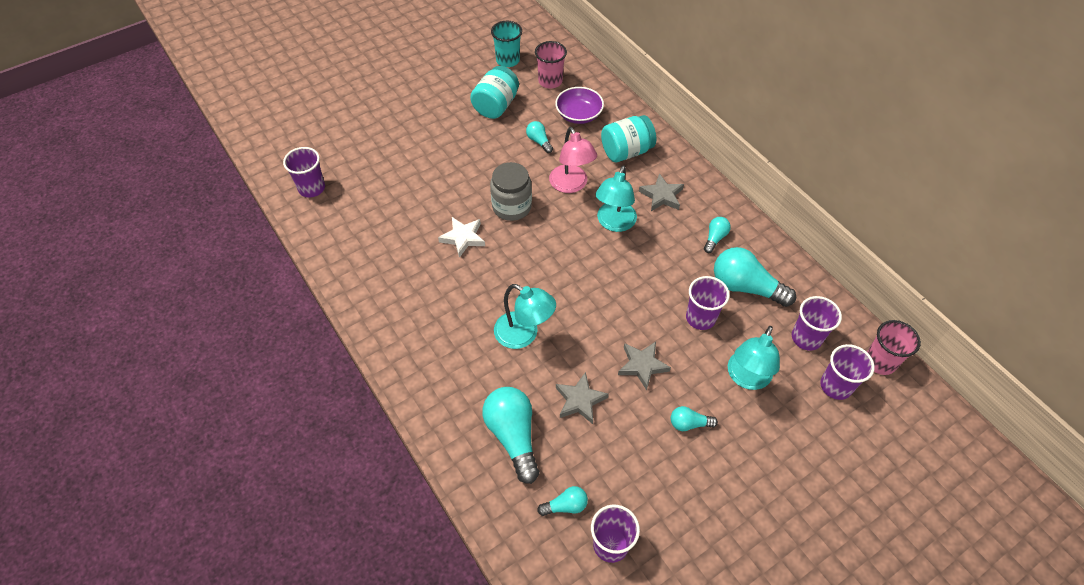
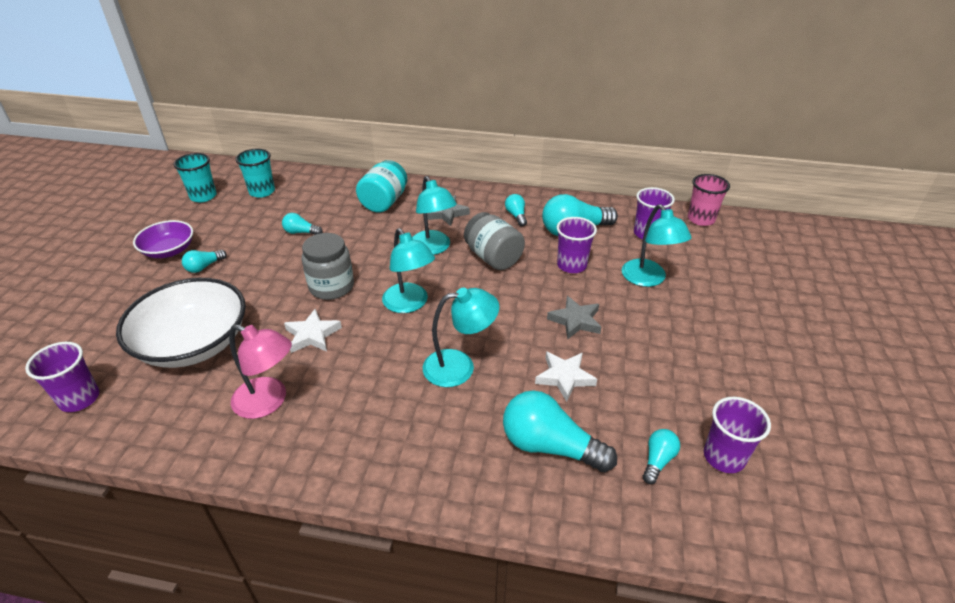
camera: 45 degrees left, 15 degrees down
turquoise jar [470,66,519,119] -> none
pink cup [535,41,567,89] -> turquoise cup [235,148,275,198]
pink lamp [549,127,597,193] -> pink lamp moved to [229,324,292,419]
purple bowl [555,87,604,124] -> purple bowl moved to [133,220,193,258]
grey star [556,372,609,424] -> white star [535,351,597,402]
turquoise light bulb [671,406,718,431] -> turquoise light bulb moved to [182,250,227,273]
purple cup [820,344,875,400] -> none
none -> white bowl [116,278,246,368]
none -> turquoise lamp [382,228,435,313]
none -> grey jar [464,212,525,270]

